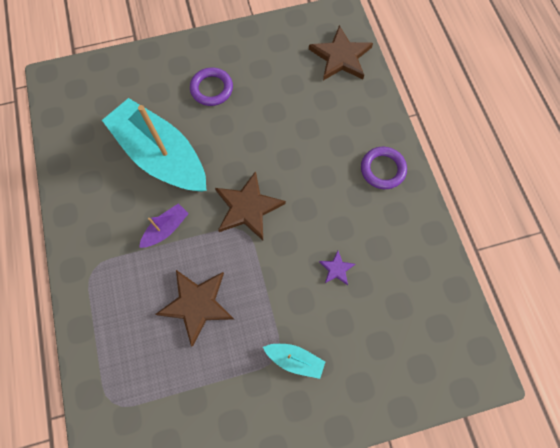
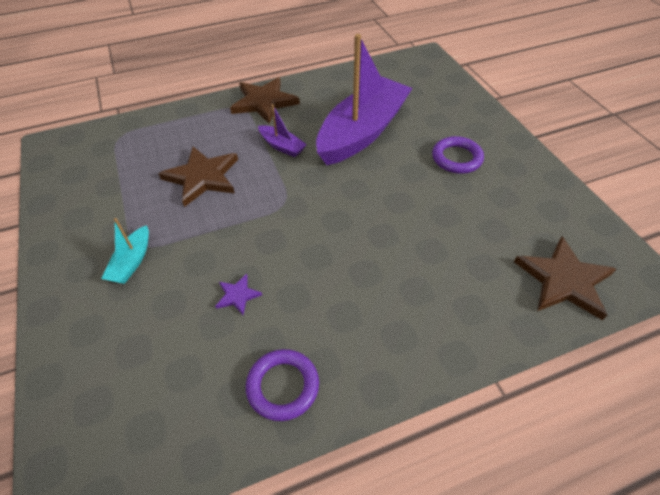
camera: 85 degrees right, 20 degrees down
turquoise boat [102,98,207,192] -> purple boat [316,34,412,165]
brown star [215,171,286,240] -> brown star moved to [230,77,300,124]
purple ring [361,147,407,189] -> purple ring moved to [246,349,319,421]

